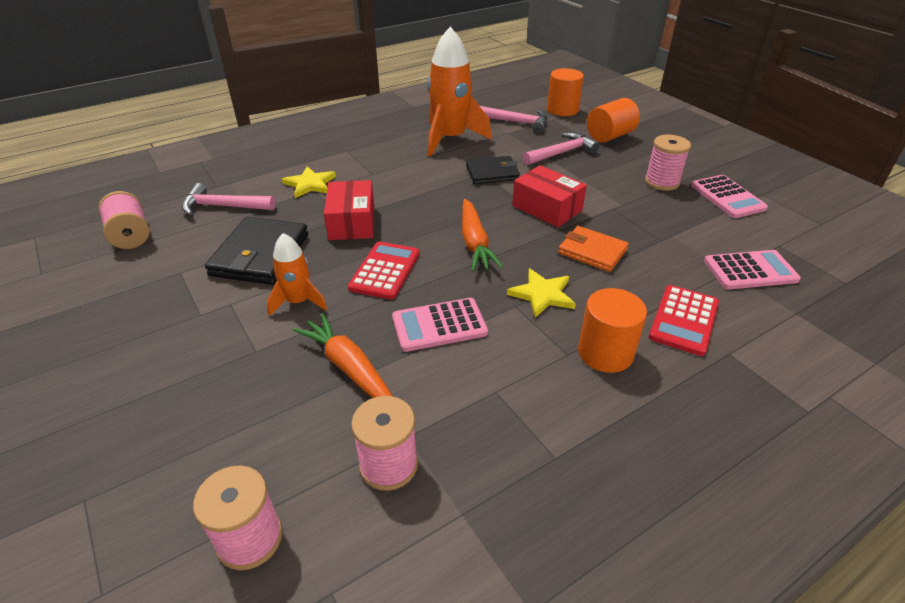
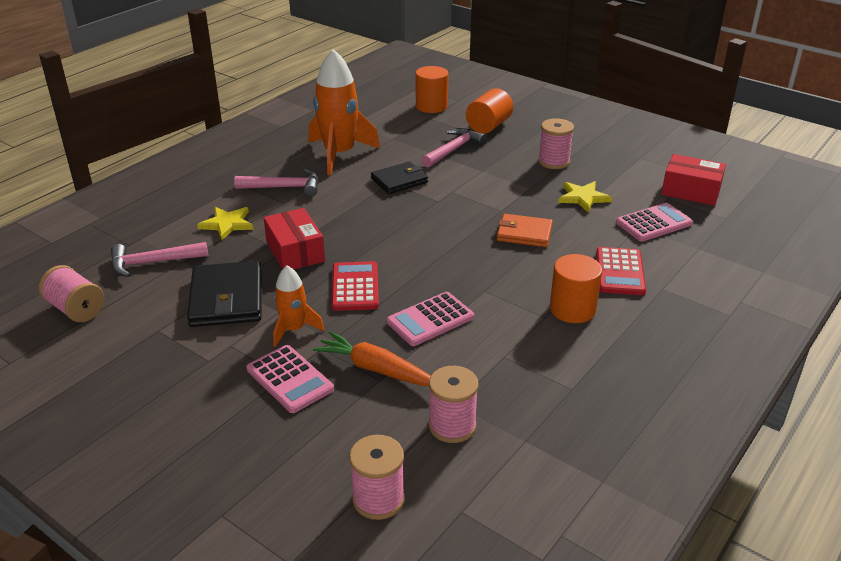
camera: 20 degrees left, 5 degrees down
orange carrot [462,199,503,271] -> none
pink hammer [480,106,548,133] -> pink hammer moved to [234,169,318,197]
yellow star [507,268,576,318] -> yellow star moved to [558,181,612,213]
red box [512,165,587,227] -> red box moved to [661,154,726,206]
pink calculator [691,175,768,218] -> pink calculator moved to [246,345,334,413]

